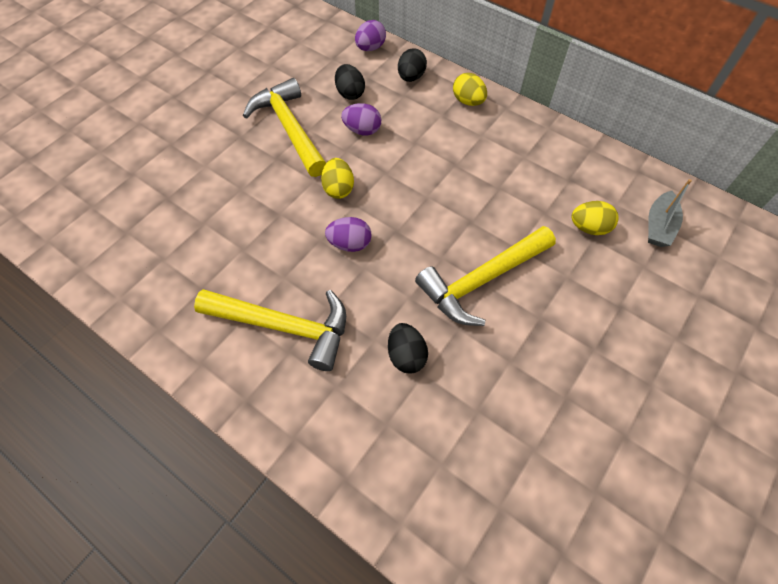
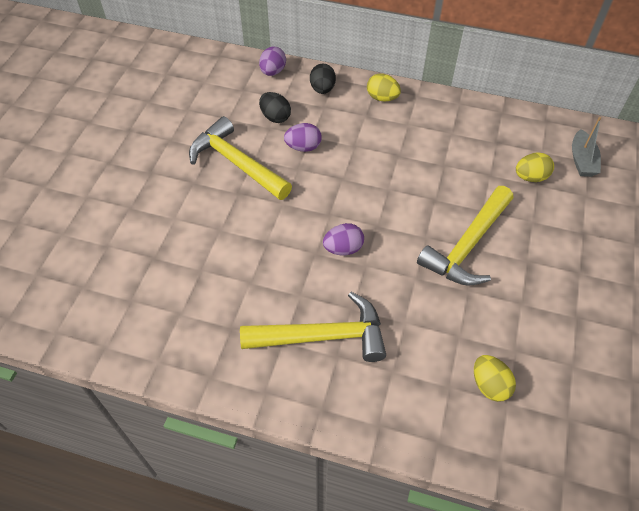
camera: 20 degrees left, 5 degrees down
yellow egg [321,158,354,199] -> yellow egg moved to [474,355,516,402]
black egg [388,323,428,374] -> none

